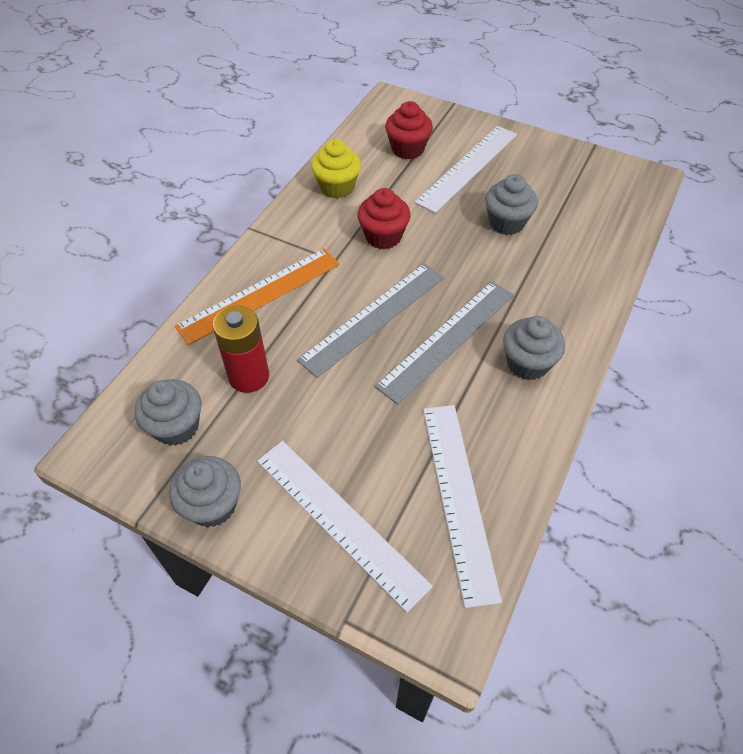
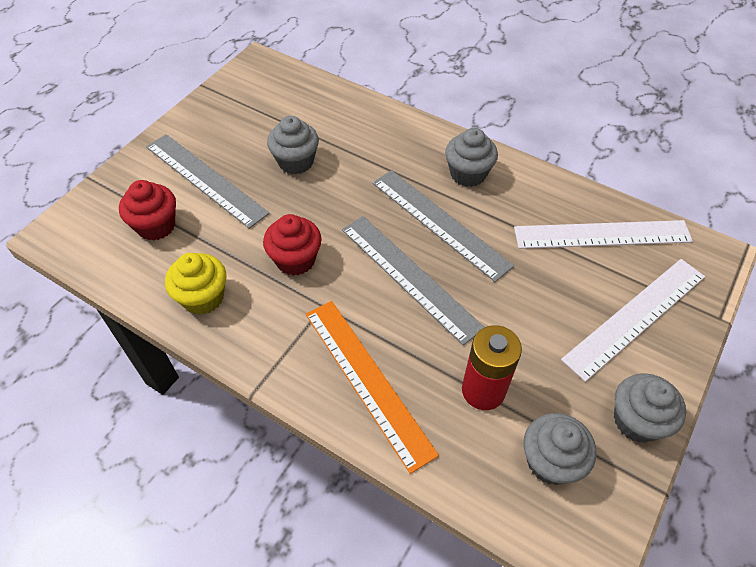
camera: 85 degrees left, 0 degrees up
white ruler [415,126,517,213] -> grey ruler [146,134,270,229]

